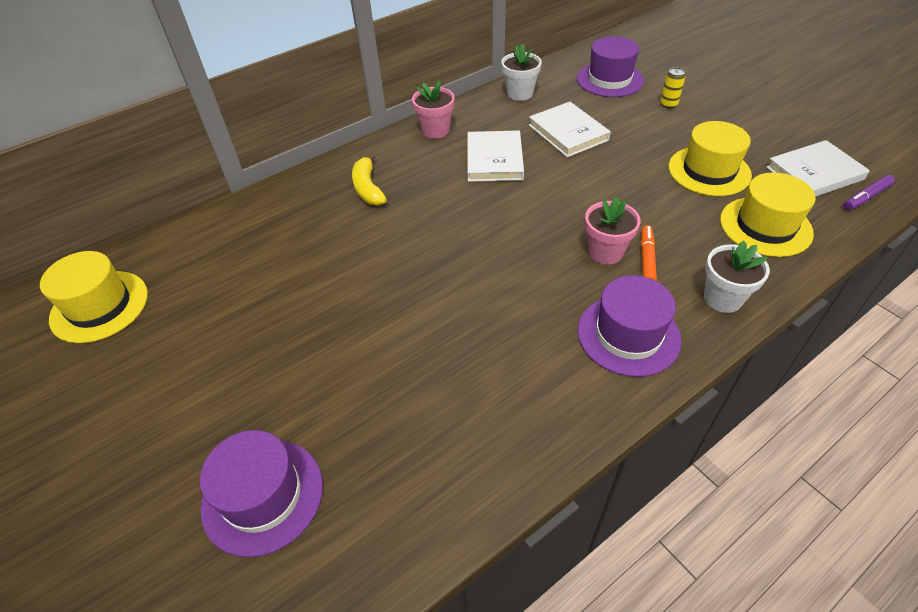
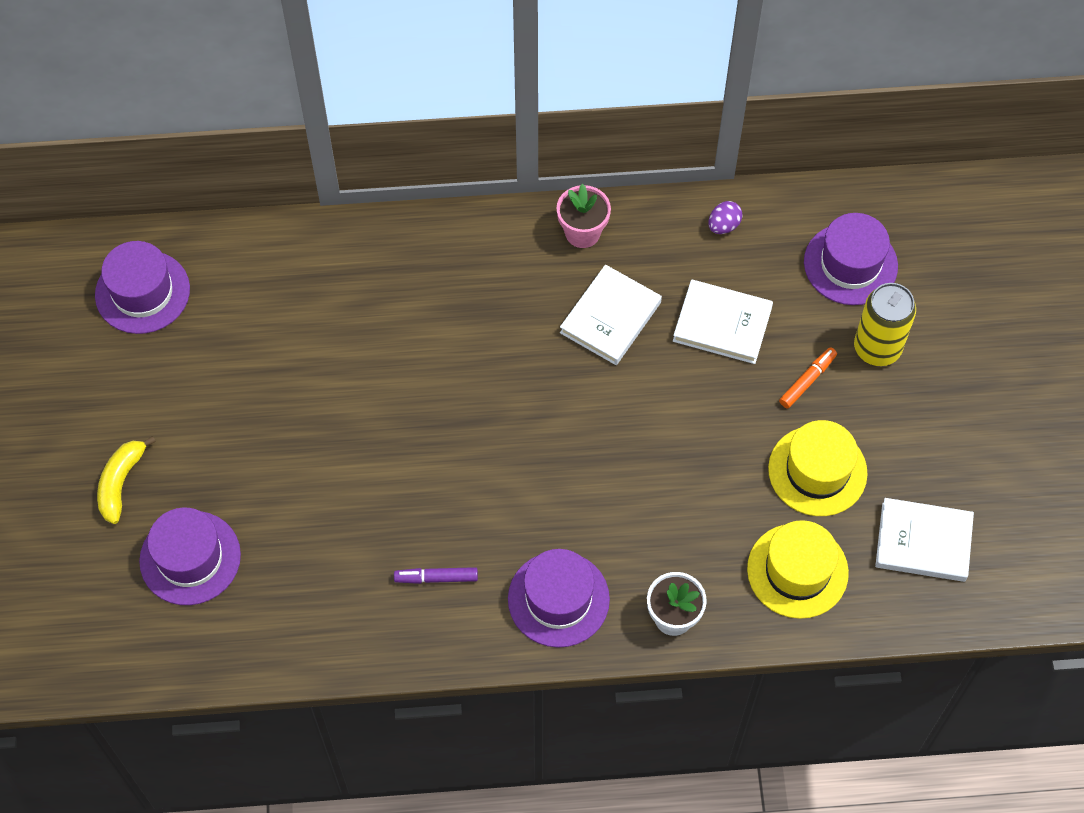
camera: 30 degrees right, 15 degrees up
yellow hat [40,251,148,343] -> purple hat [95,241,190,334]
yellow banana [352,153,387,206] -> yellow banana moved to [97,436,156,524]
white flower pot [501,44,542,101] -> purple egg [708,201,743,234]
white book [529,102,611,157] -> white book turned 75 degrees counterclockwise [673,280,773,364]
pink flower pot [585,196,641,265] -> none
orange marker [641,225,657,281] -> orange marker moved to [779,347,837,408]
yellow can [660,67,686,108] -> yellow can [854,283,916,366], size x2.02
purple marker [844,175,895,210] -> purple marker moved to [394,567,478,584]

